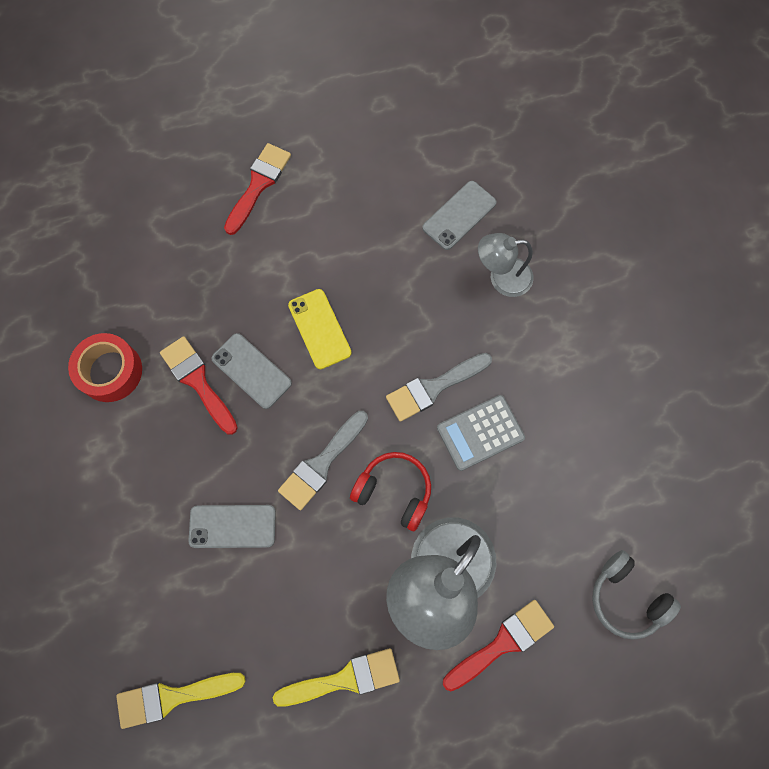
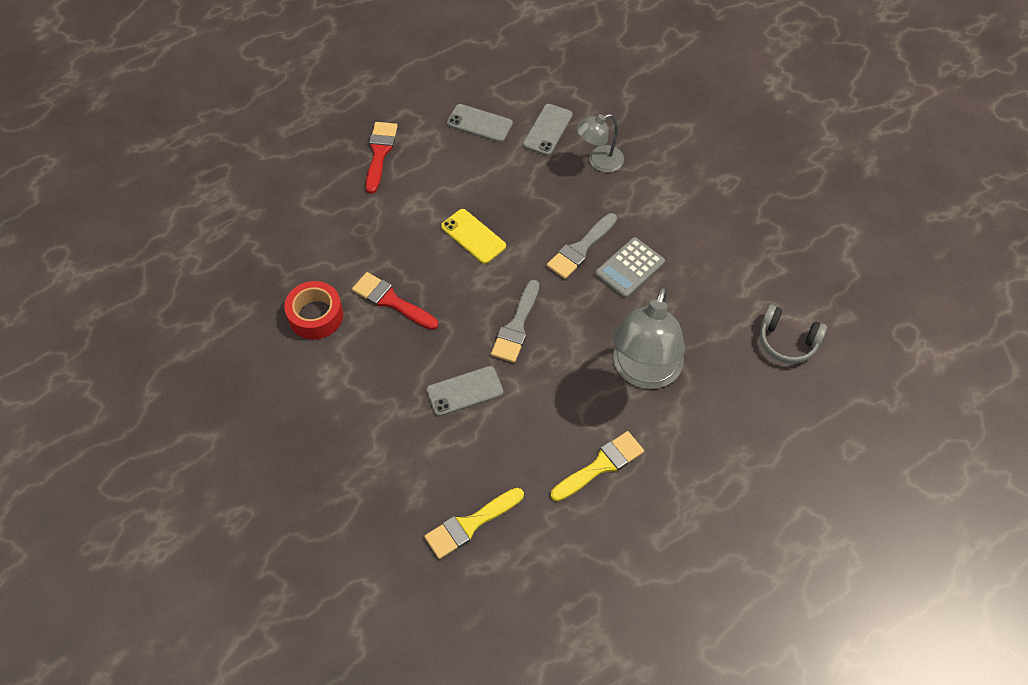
camera: 20 degrees left, 15 degrees down
grey phone [211,333,292,409] -> grey phone moved to [447,104,513,142]
red headphones [350,452,431,531] -> none
red brush [443,600,554,691] -> none

